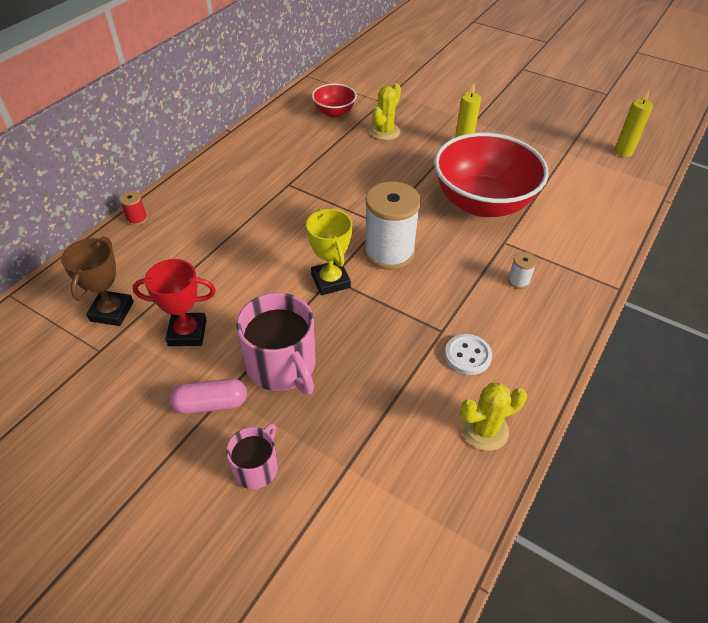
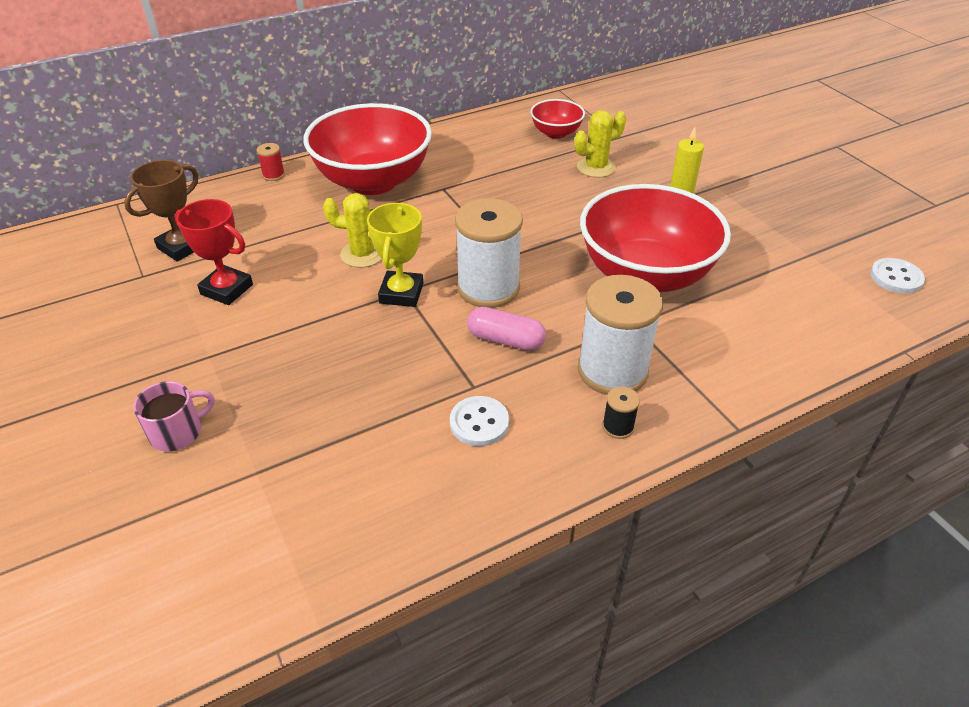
camera: 30 degrees right, 5 degrees down
pink capsule [170,378,247,414] -> pink capsule moved to [467,307,546,351]
pink mug [236,293,316,395] -> none
yellow cactus [460,383,527,451] -> yellow cactus moved to [323,193,382,268]
white spool [508,252,537,289] -> white spool [578,275,663,395], size x2.38
yellow candle [614,90,653,157] -> white button [870,258,925,294]
none -> red bowl [304,103,432,195]
none -> black spool [602,387,640,439]

